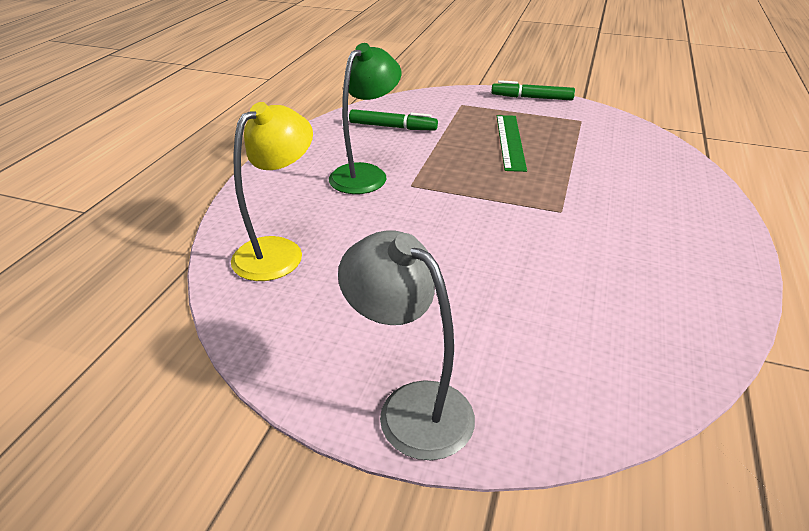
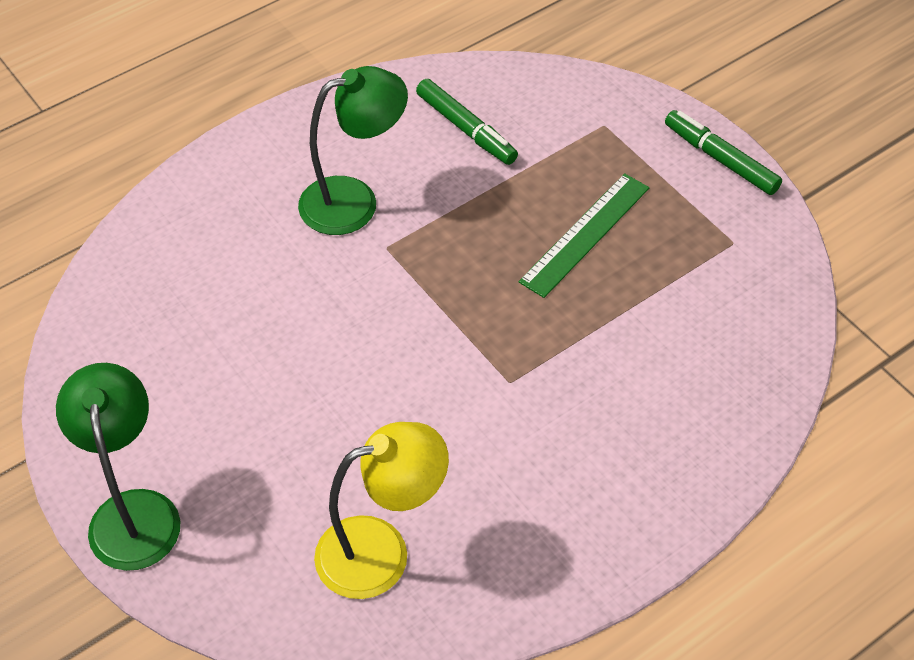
camera: 35 degrees right, 15 degrees up
yellow lamp [231,102,313,281] -> yellow lamp moved to [314,422,449,599]
grey lamp [338,230,475,460] -> green lamp [56,363,180,571]

